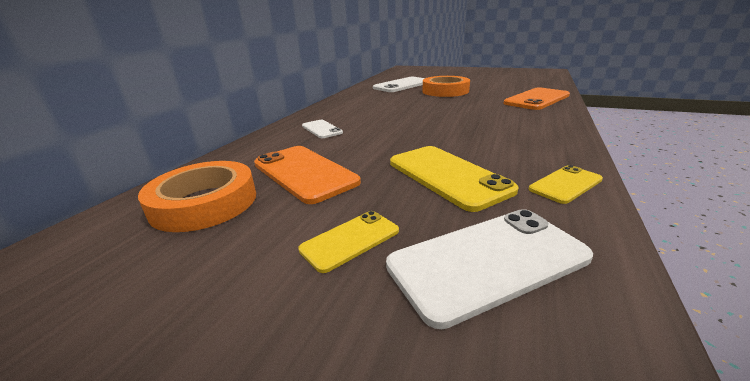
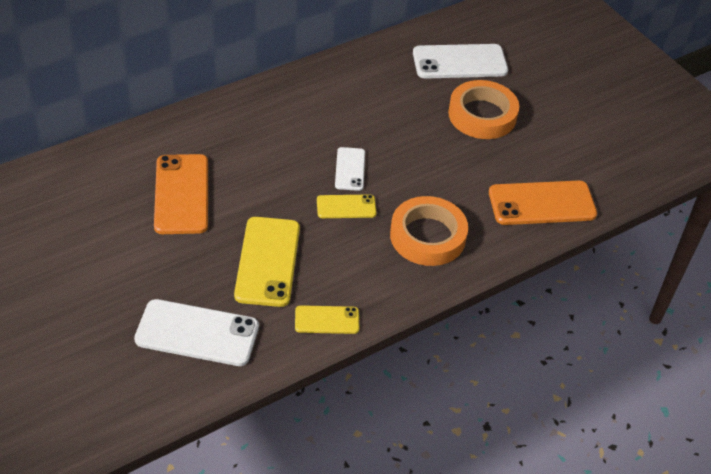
camera: 30 degrees right, 20 degrees up
orange tape [138,161,256,232] -> orange tape moved to [390,196,468,266]
yellow phone [298,211,399,273] -> yellow phone moved to [317,194,377,218]
white phone [302,120,343,138] -> white phone moved to [335,147,365,191]

